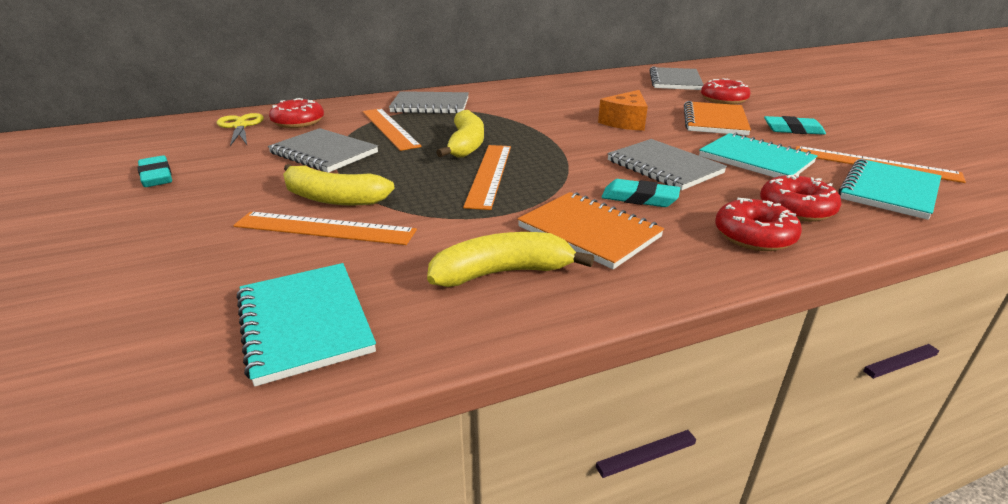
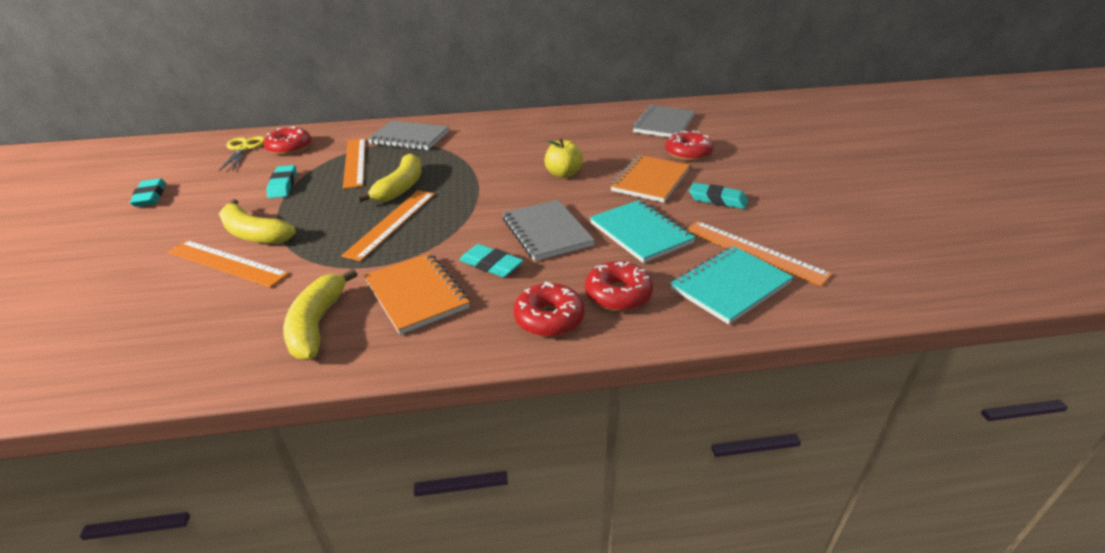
camera: 15 degrees right, 5 degrees up
turquoise notebook [236,263,376,386] -> none
grey notebook [268,128,378,173] -> turquoise eraser [266,165,297,198]
yellow banana [427,232,594,287] -> yellow banana turned 90 degrees counterclockwise [283,269,357,360]
orange cheese [598,90,648,131] -> yellow apple [544,138,583,178]

